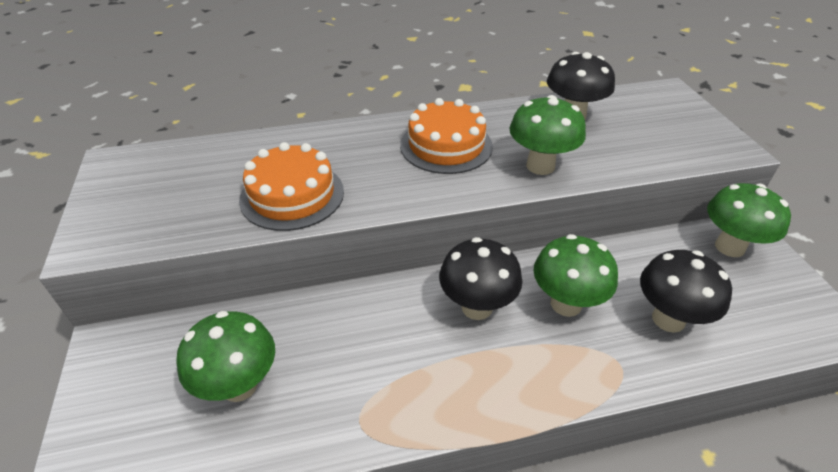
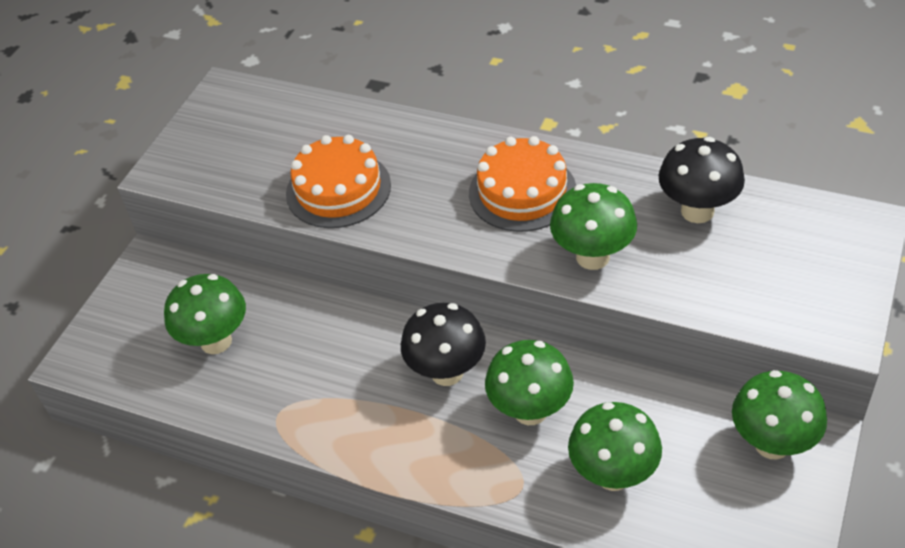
camera: 40 degrees right, 5 degrees up
black mushroom [640,250,732,333] -> green mushroom [568,402,662,491]

